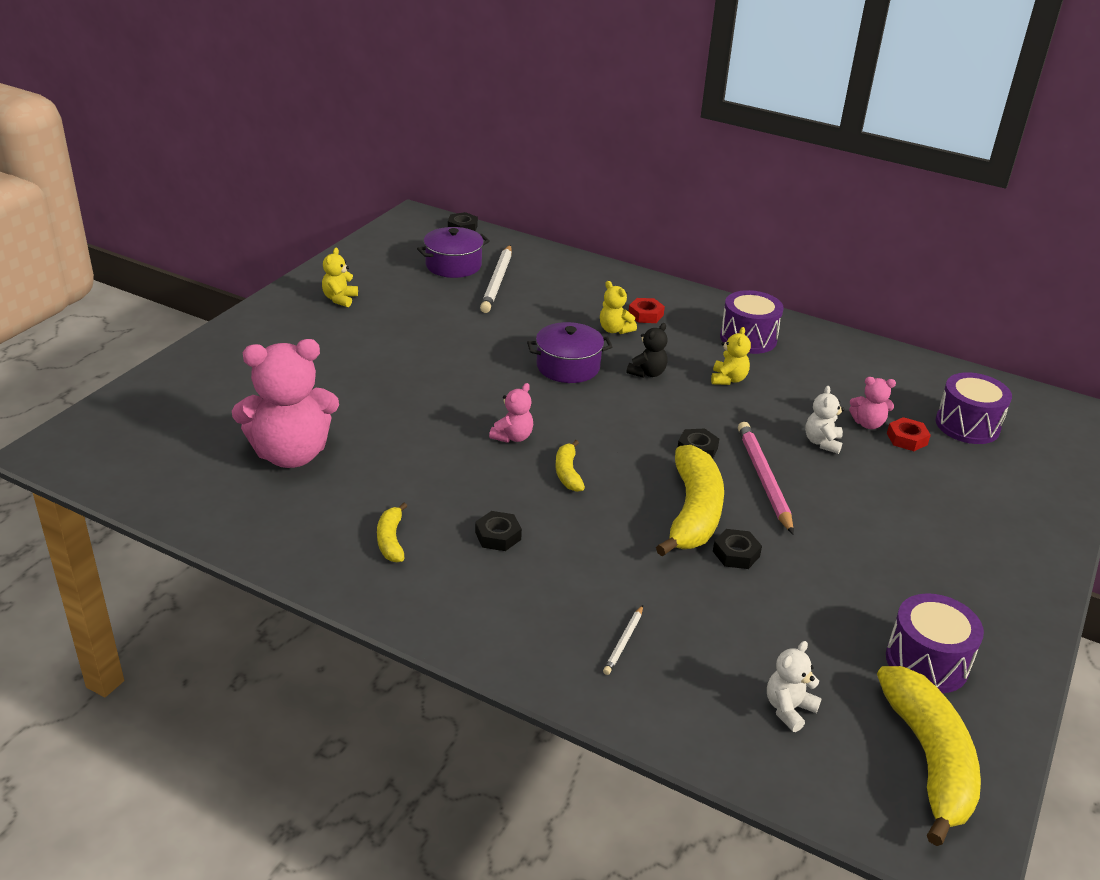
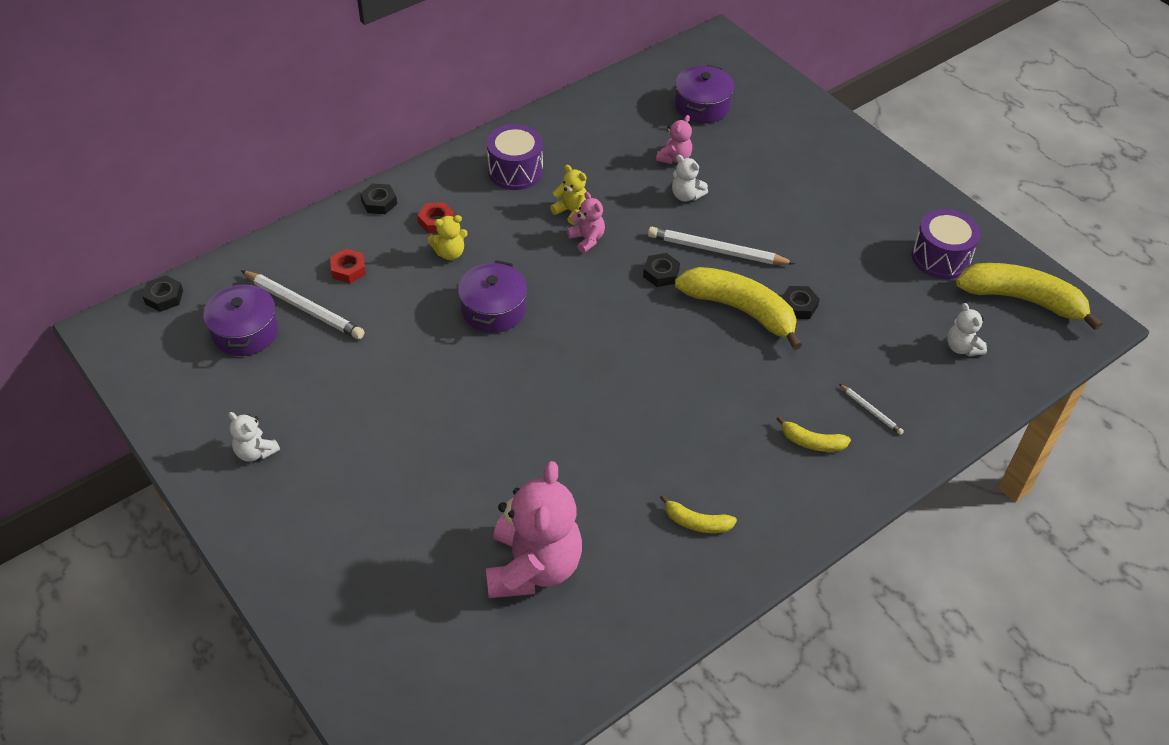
camera: 65 degrees left, 15 degrees up
yellow teddy bear [322,248,358,307] -> white teddy bear [228,412,280,462]
black nut [475,511,522,551] -> black nut moved to [360,183,397,214]
pink teddy bear [489,383,533,443] -> pink teddy bear moved to [567,192,605,253]
yellow banana [555,440,585,492] -> yellow banana moved to [777,416,851,452]
black teddy bear [627,323,668,378] -> none
pink pencil [738,422,794,534] -> white pencil [648,227,796,265]
red nut [887,417,931,451] -> red nut moved to [330,248,366,283]
purple drum [936,372,1012,444] -> purple pot [675,65,735,123]

